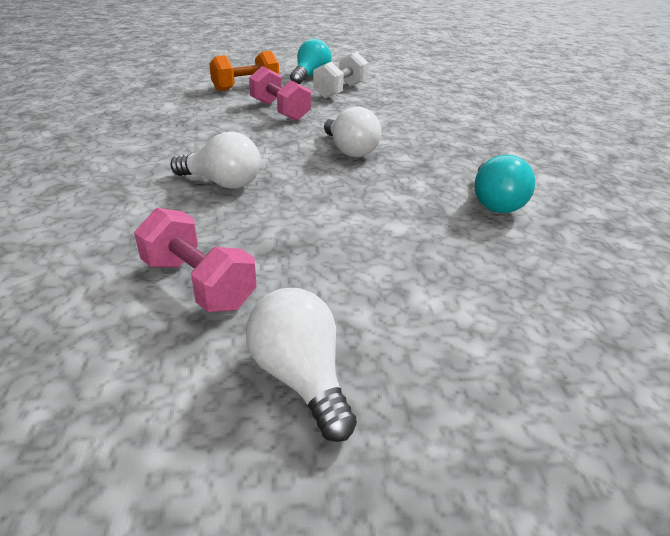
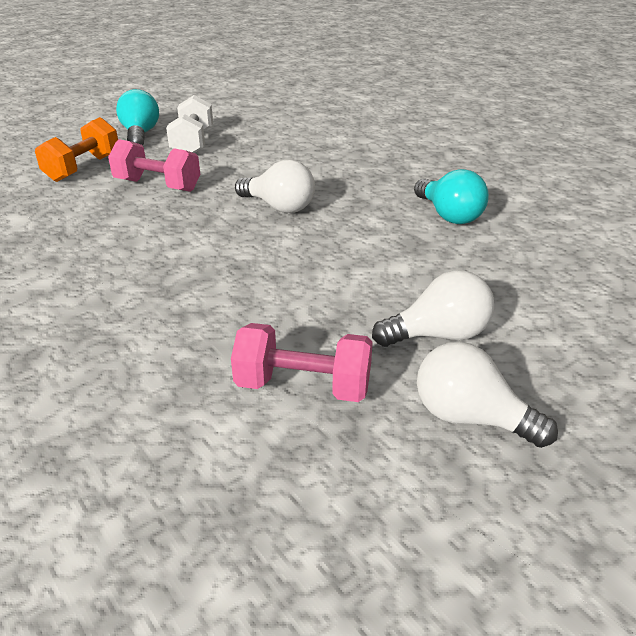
camera: 30 degrees left, 0 degrees up
white light bulb [171,132,260,189] -> white light bulb moved to [372,270,494,347]

